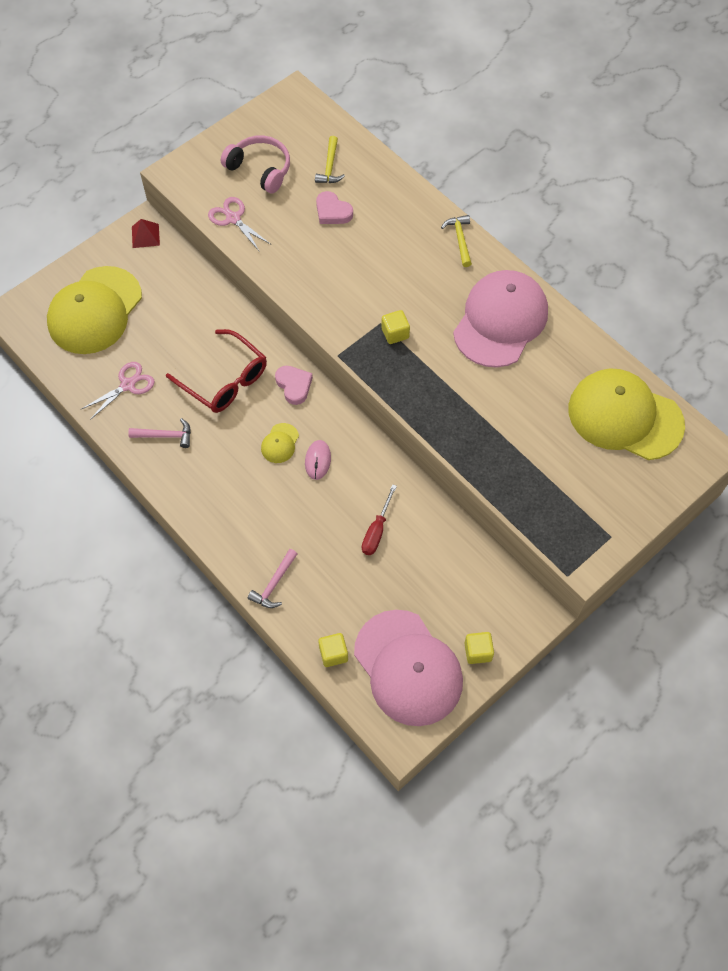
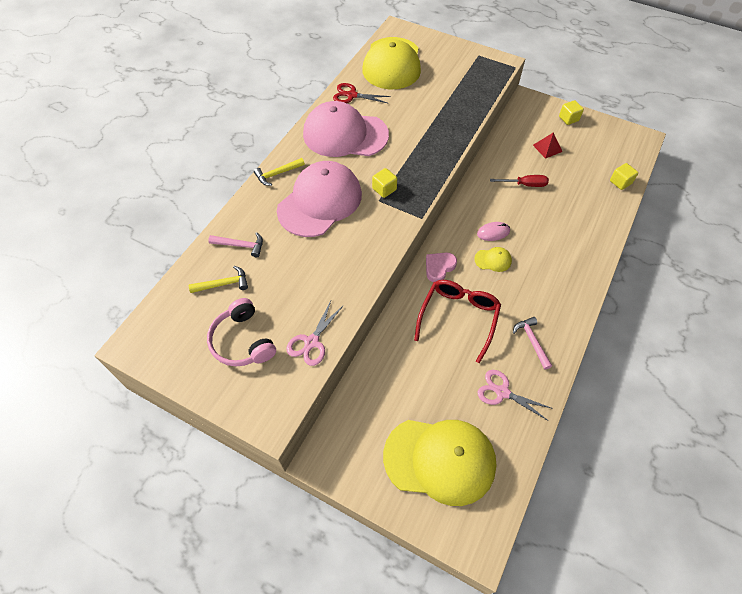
camera: 110 degrees left, 5 degrees down
red pyramid [132,219,160,248] -> red pyramid moved to [533,132,563,159]
pink headphones [221,135,290,193] -> pink headphones turned 45 degrees counterclockwise [207,298,276,366]
pink hammer [248,549,297,608] -> pink hammer moved to [208,232,263,257]
pink heart [316,191,353,224] -> none
pink cap [354,610,463,726] -> pink cap moved to [277,161,362,237]
none -> red scissors [333,83,391,104]

